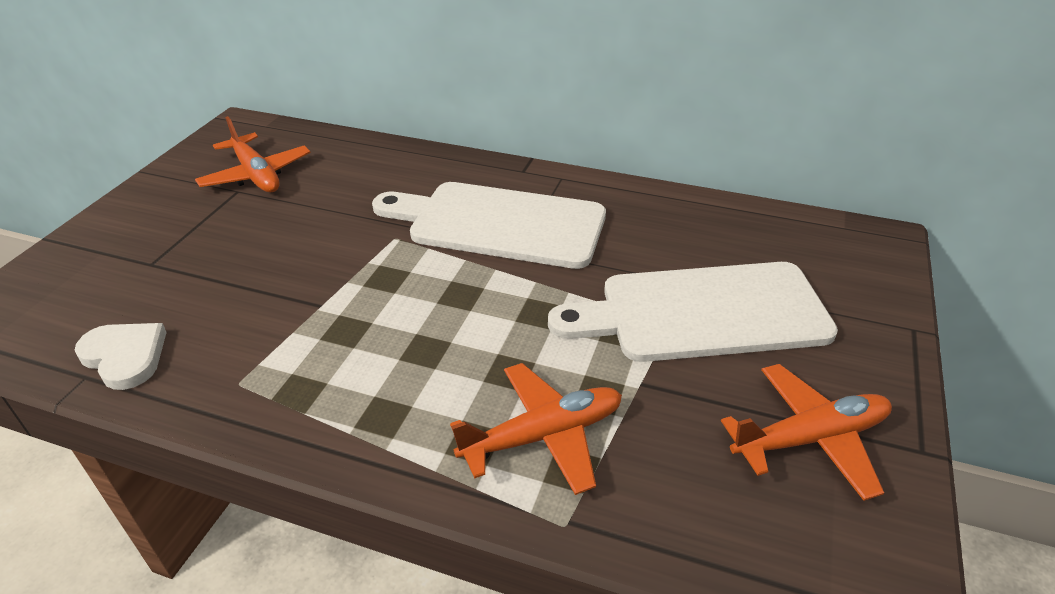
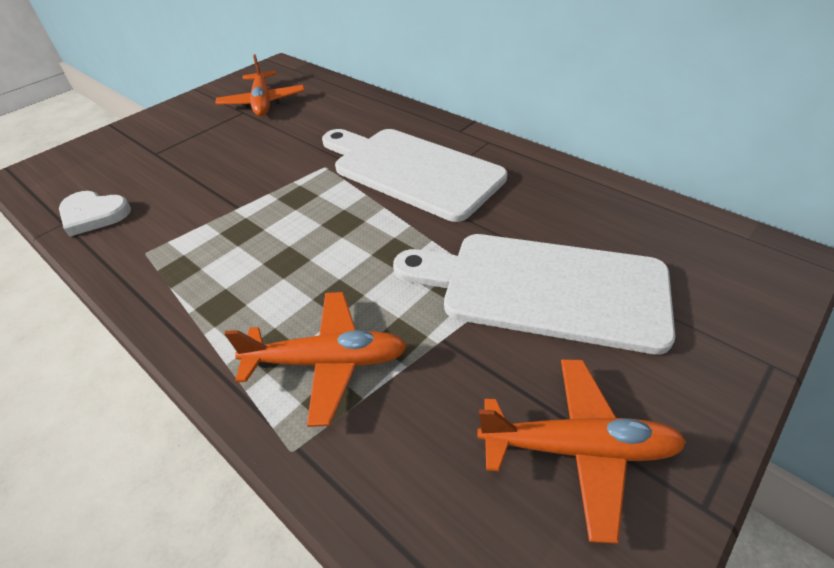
camera: 25 degrees right, 5 degrees up
white heart [75,323,167,390] -> white heart turned 135 degrees clockwise [59,191,131,237]

